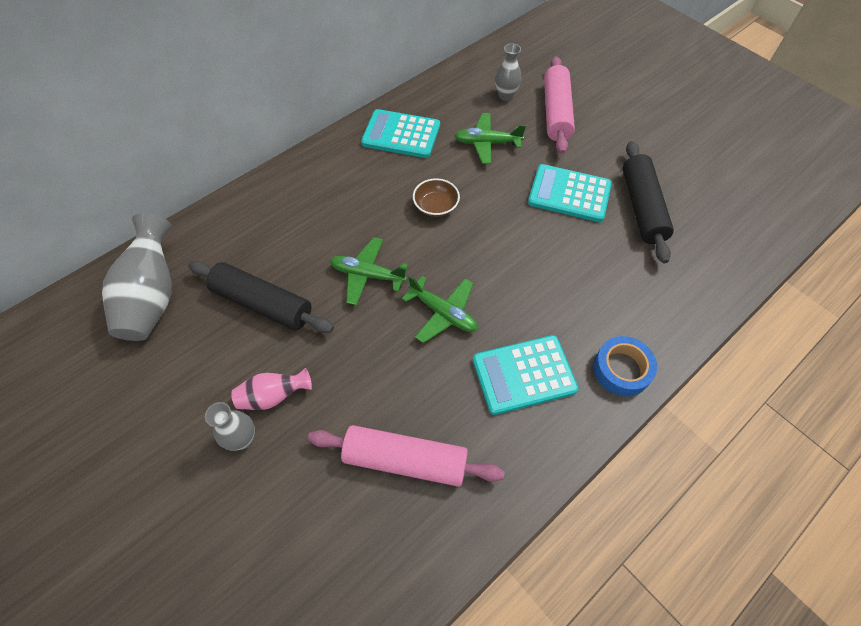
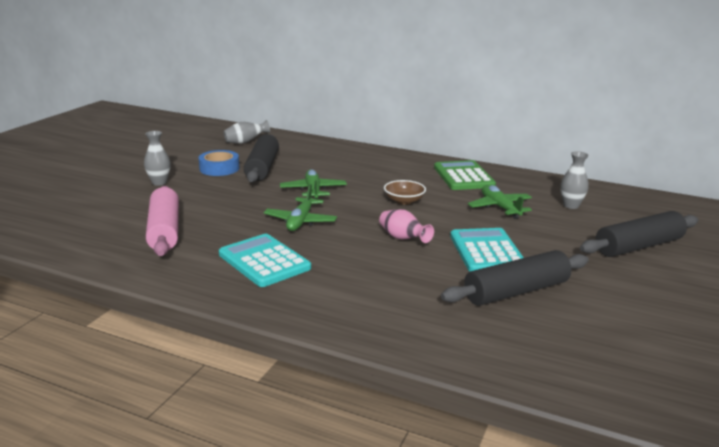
camera: 65 degrees right, 35 degrees down
grey vase [102,213,172,341] -> grey vase [224,120,270,144], size x0.55
pink vase [231,368,312,410] -> pink vase moved to [379,209,434,243]
turquoise calculator [361,109,440,158] -> green calculator [434,160,496,190]
pink rolling pin [544,56,575,154] -> none
blue tape [593,336,657,396] -> blue tape moved to [199,150,239,176]
none -> black rolling pin [580,211,698,257]

